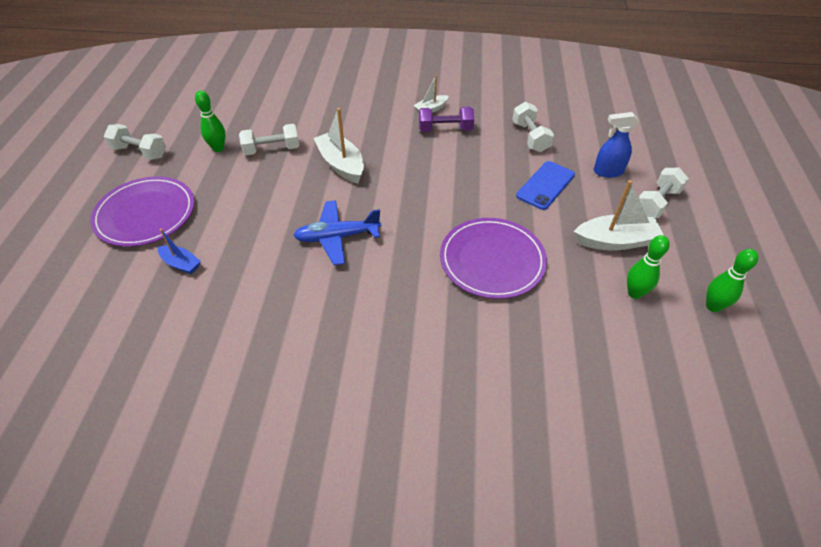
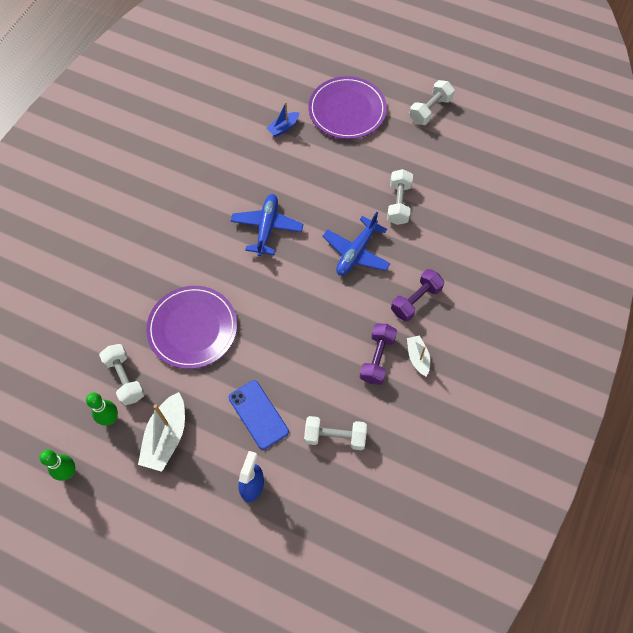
camera: 110 degrees right, 15 degrees up
green bowling pin [195,90,226,152] -> none
white boat [314,108,364,183] -> blue plane [323,212,391,276]
white dumbbell [639,168,689,218] -> white dumbbell moved to [99,344,145,405]
none -> purple dumbbell [391,269,444,322]

